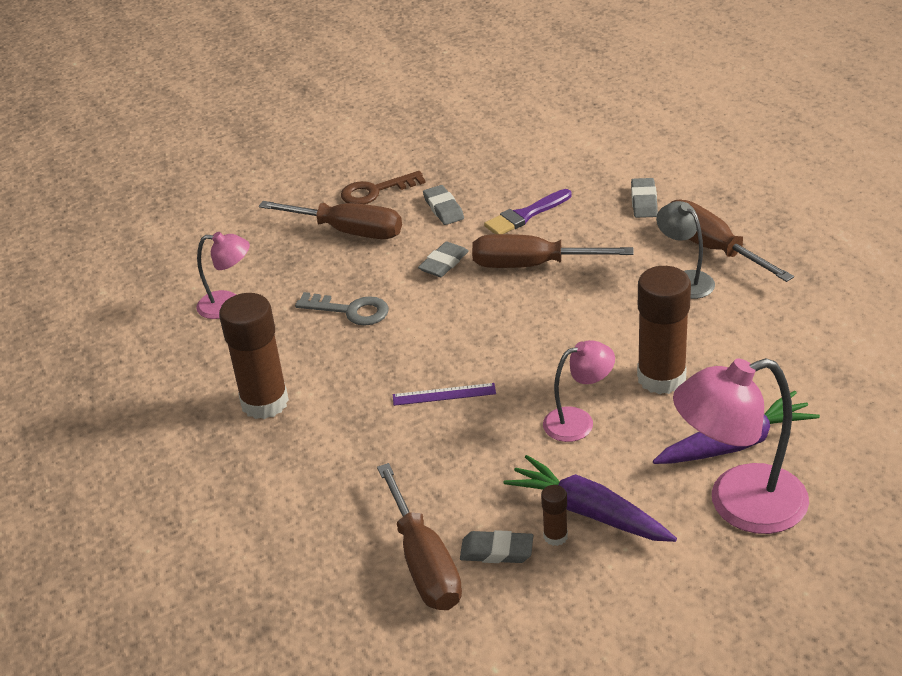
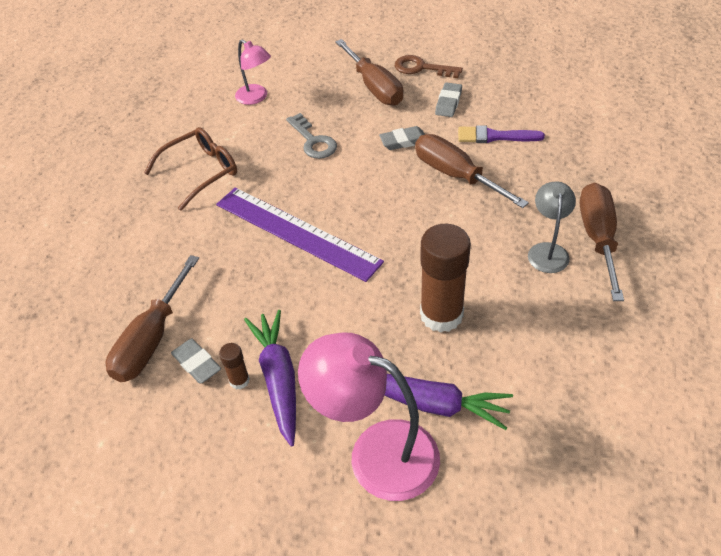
camera: 40 degrees right, 10 degrees up
brown glue stick [219,293,289,419] -> brown glasses [144,127,237,211]
purple ruler [393,383,496,406] -> purple ruler [216,187,384,282], size x2.31
pink lamp [543,340,615,442] -> none
grey eraser [631,178,658,218] -> none

